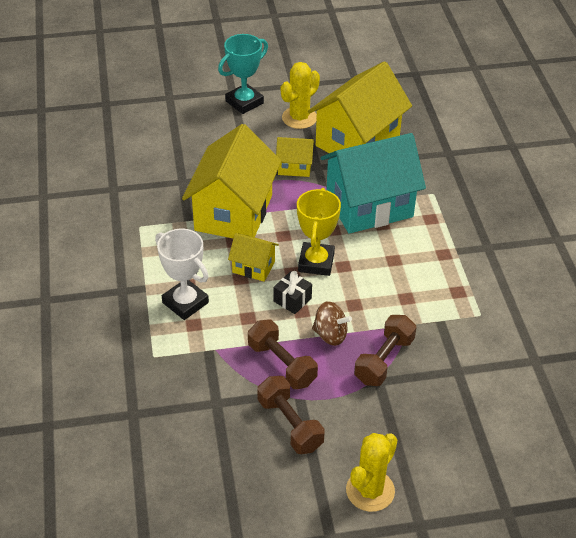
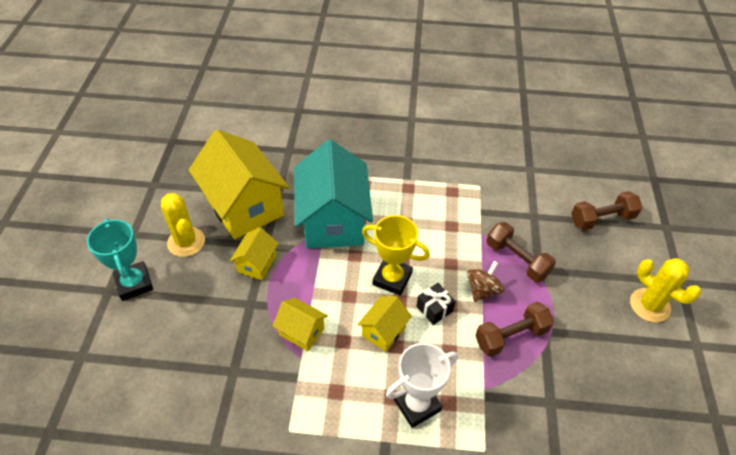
camera: 75 degrees left, 5 degrees up
yellow house [182,124,281,238] -> yellow house [273,298,328,351], size x0.47
brown dumbbell [257,376,325,454] -> brown dumbbell moved to [571,191,642,230]

